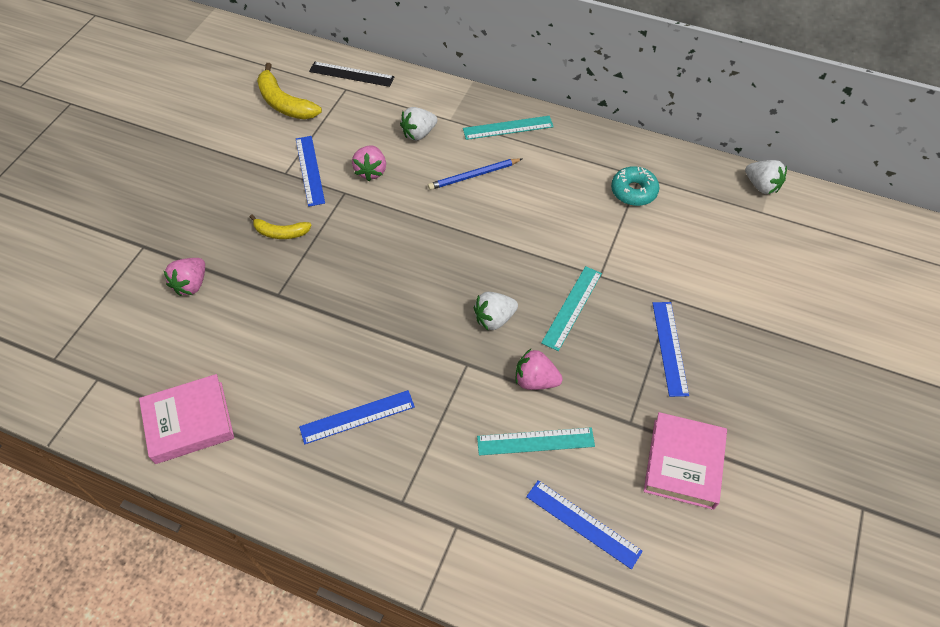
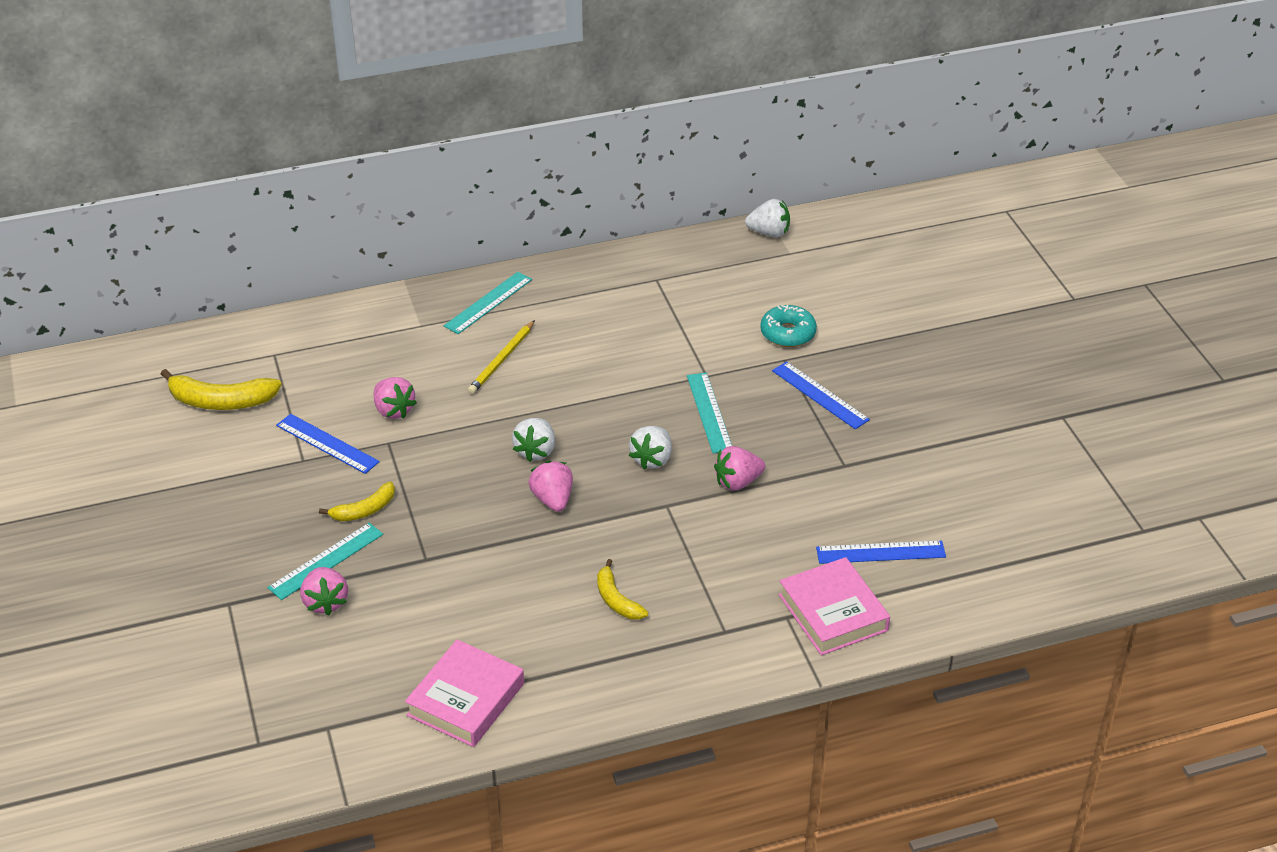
camera: 40 degrees left, 15 degrees down
blue ruler [299,390,415,444] -> yellow banana [597,559,648,620]
black ruler [309,62,394,87] -> none
white strawberry [400,107,437,141] -> white strawberry moved to [512,418,555,462]
blue pencil [428,158,522,190] -> yellow pencil [468,320,535,394]
turquoise ruler [477,427,595,456] -> turquoise ruler moved to [268,523,383,600]
turquoise donut [611,166,659,206] -> turquoise donut moved to [760,305,817,347]
pink book [644,412,727,510] -> pink book moved to [779,557,890,656]
none -> pink strawberry [529,461,573,512]

